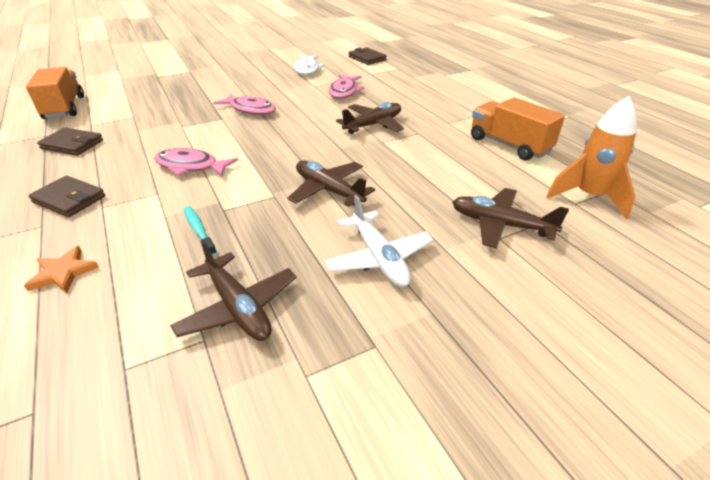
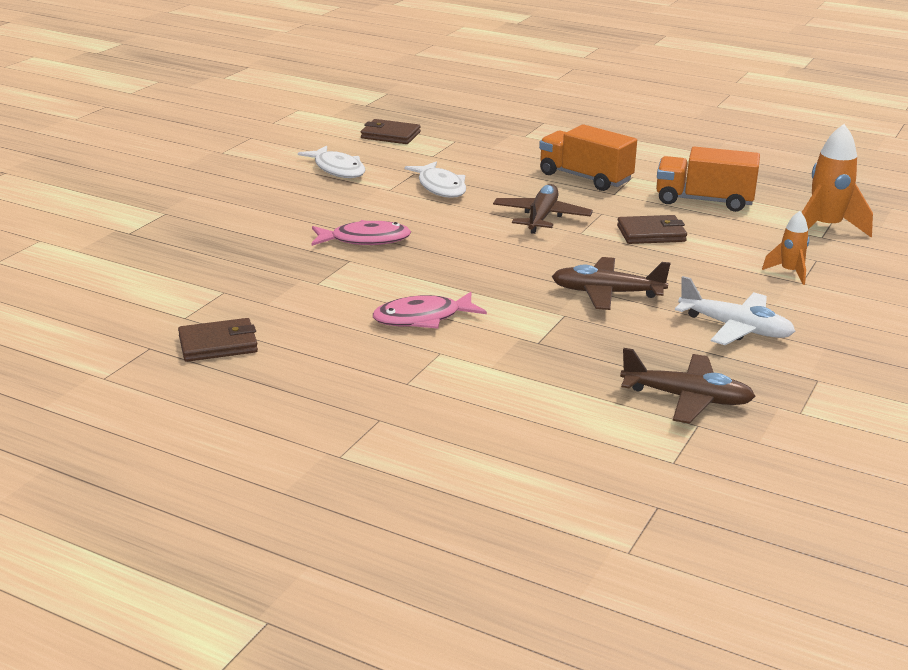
camera: 35 degrees left, 10 degrees down
orange star [24,246,99,293] -> none
orange truck [26,67,84,119] -> orange truck moved to [539,124,637,191]
brown wallet [29,176,105,217] -> brown wallet moved to [617,215,687,244]
turquoise toothbrush [184,206,217,256] -> none
pink fish [329,74,364,99] -> white fish [405,162,466,198]
brown plane [452,188,569,249] -> orange rocket [762,211,809,285]

